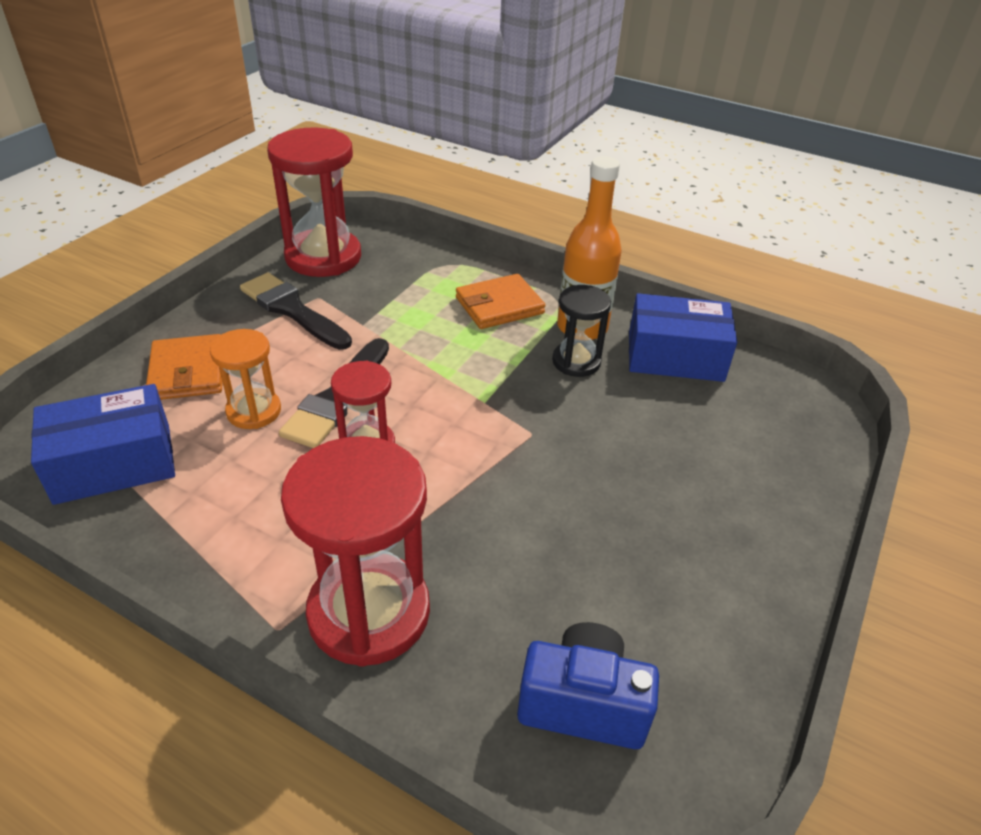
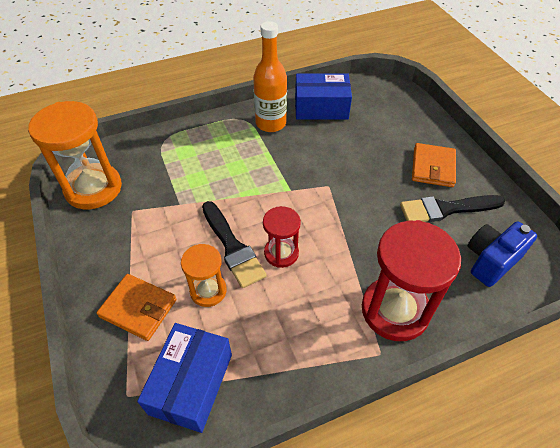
camera: 50 degrees left, 10 degrees up
black brush [240,273,352,350] -> black brush moved to [400,195,505,222]
red hourglass [267,127,361,277] -> orange hourglass [28,101,122,209]
orange wallet [456,274,546,329] -> orange wallet moved to [412,143,456,187]
black hourglass [552,285,611,377] -> none
blue box [629,293,737,382] -> blue box turned 45 degrees clockwise [295,73,352,119]

